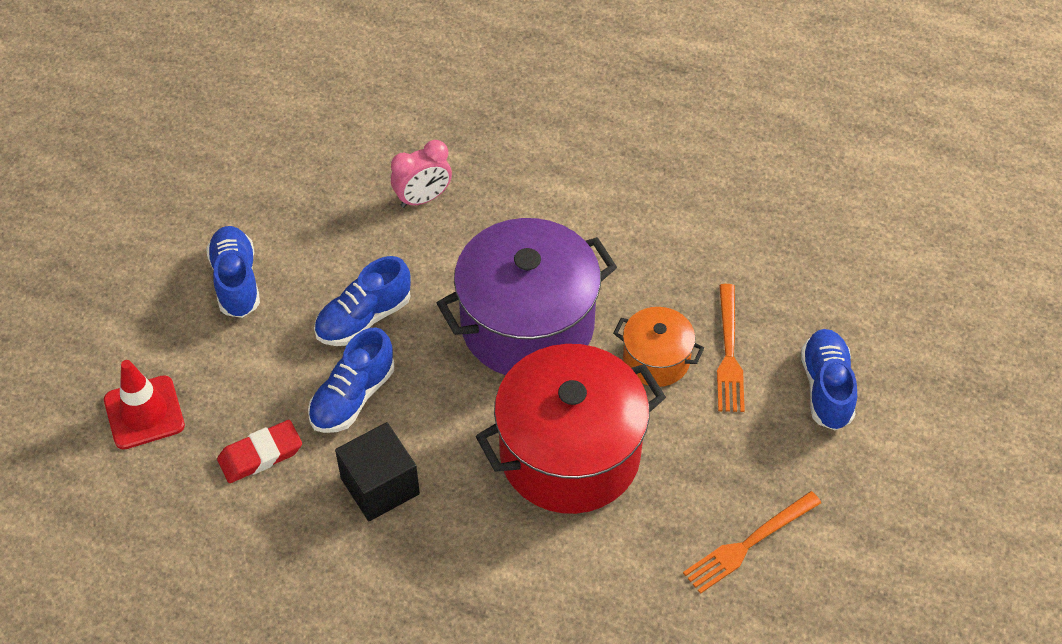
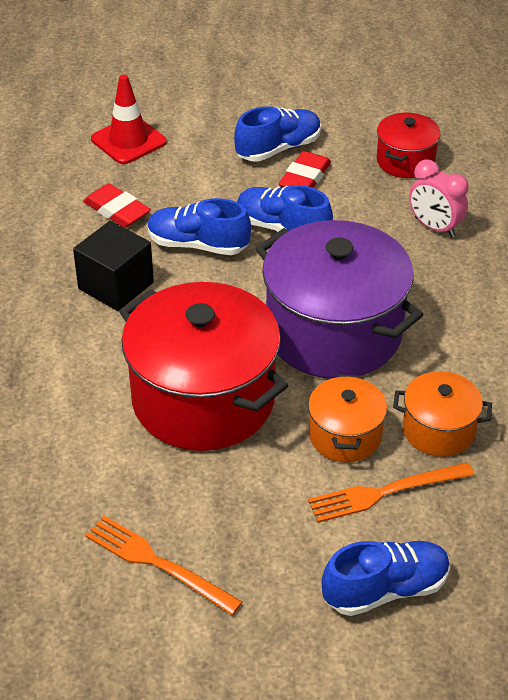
camera: 70 degrees right, 10 degrees down
none -> red eraser [279,151,331,188]
none -> red pot [376,113,441,178]
none -> orange pot [393,371,492,457]

